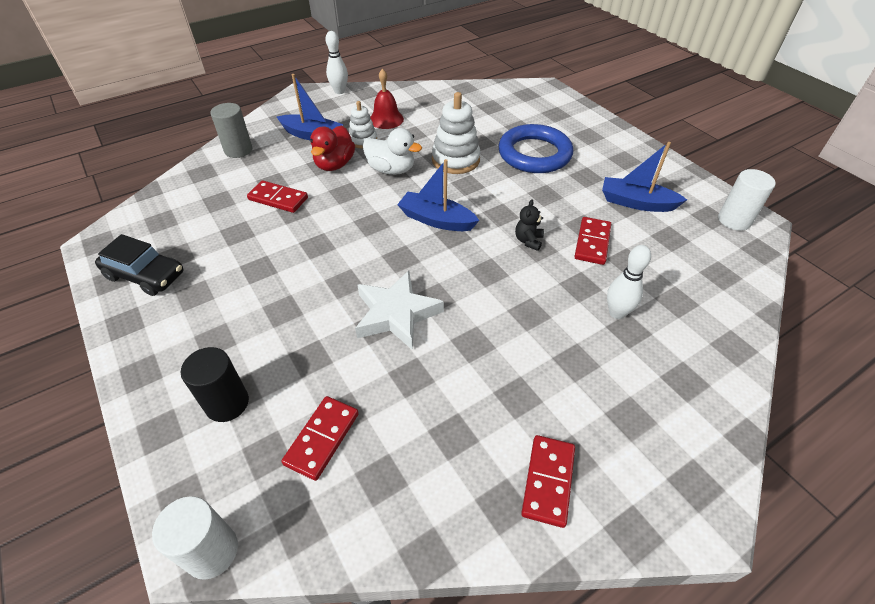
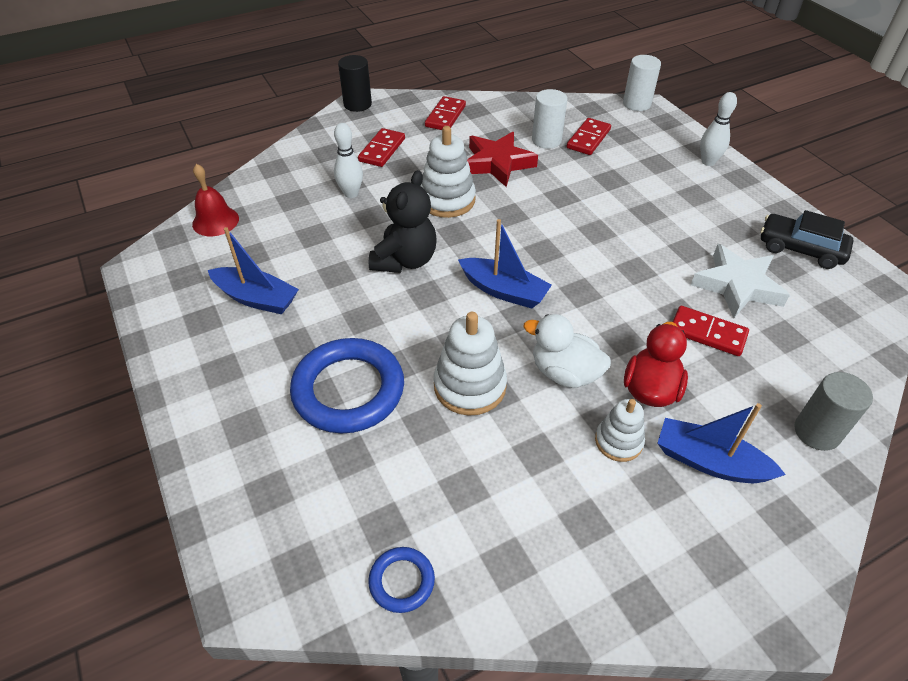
camera: 175 degrees left, 0 degrees up
black cylinder [181,347,249,422] -> black cylinder moved to [338,55,372,112]
white bowling pin [325,31,348,94] -> white bowling pin moved to [700,92,737,166]
white star [355,271,444,350] -> white star moved to [691,244,790,318]
red bell [370,69,404,129] -> red bell moved to [192,164,239,236]
black teddy bear [515,199,544,251] -> black teddy bear [368,170,437,273], size x2.01
red domino [574,217,611,265] -> red domino moved to [358,128,405,167]
white cylinder [718,169,776,231] -> white cylinder moved to [532,89,567,149]
none -> blue ring [368,547,435,613]
none -> white stacking toy [420,126,476,218]
none -> red star [467,132,538,187]

